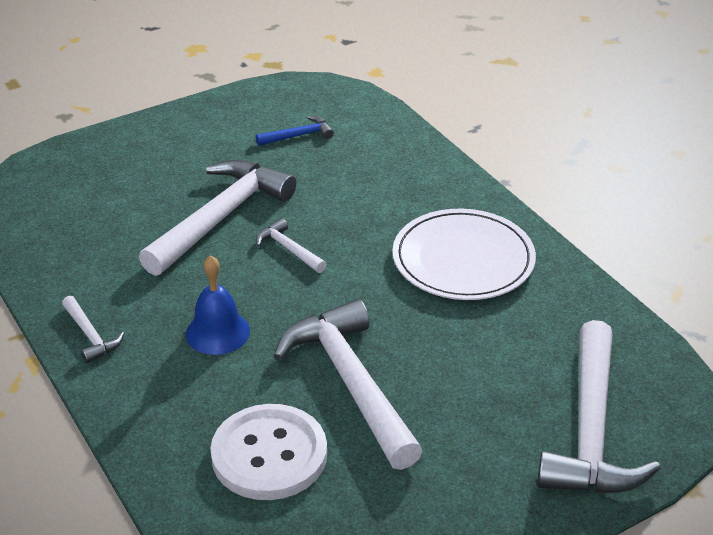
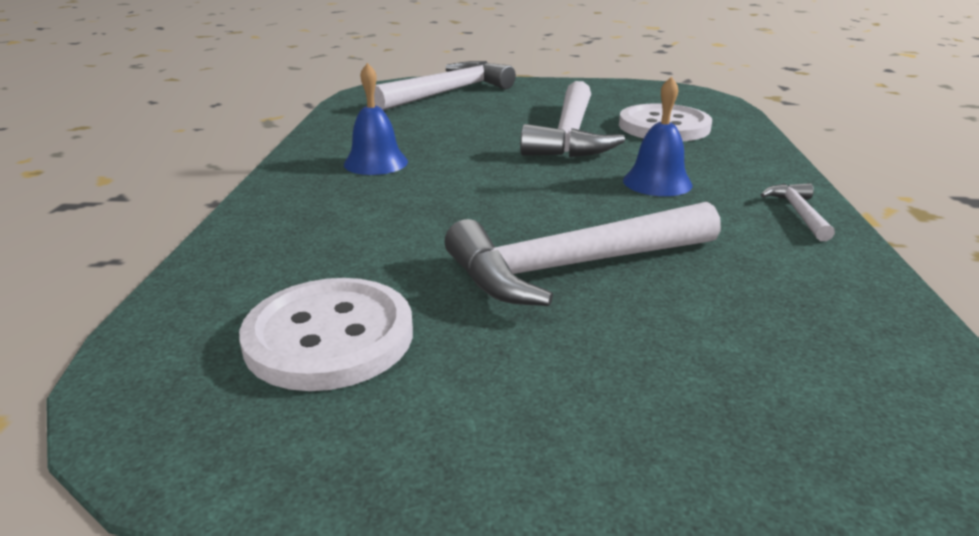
camera: 145 degrees left, 10 degrees down
blue hammer [256,115,334,146] -> white button [239,278,413,391]
white hammer [256,218,327,273] -> none
white plate [392,209,536,300] -> blue bell [344,63,408,175]

